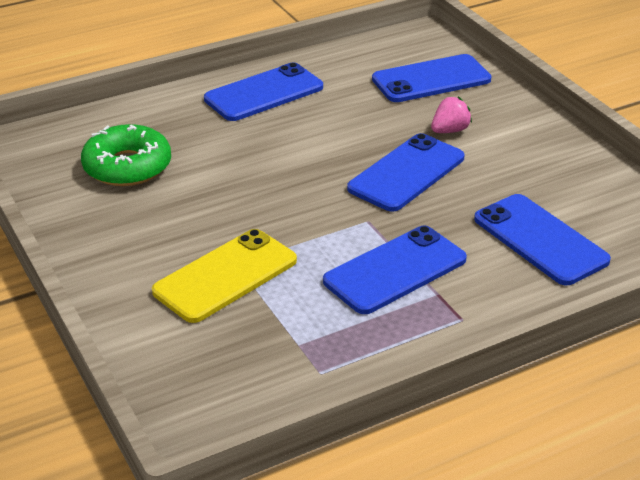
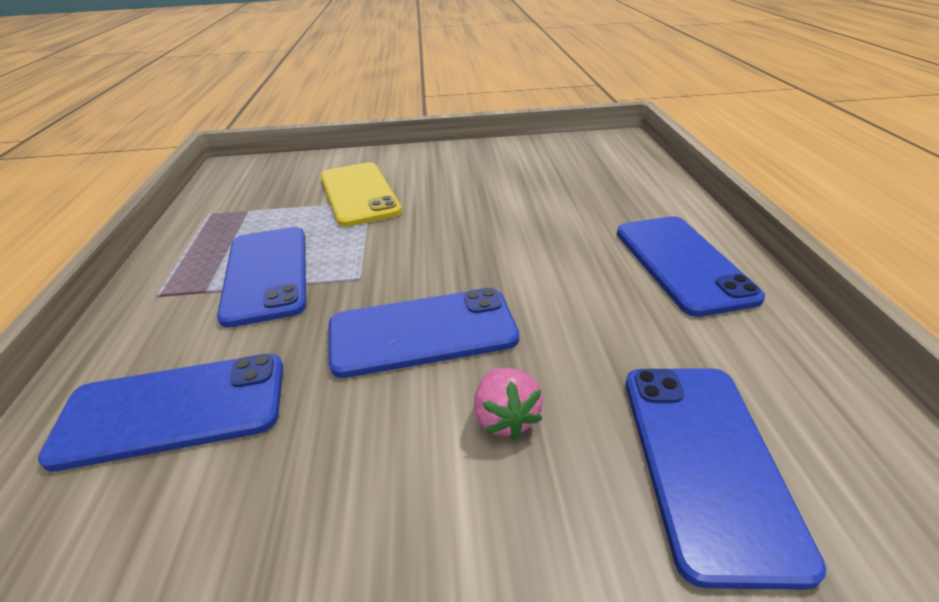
camera: 115 degrees right, 0 degrees up
green donut [81,124,171,186] -> none
blue phone [347,133,465,212] -> blue phone turned 75 degrees counterclockwise [329,288,519,378]

